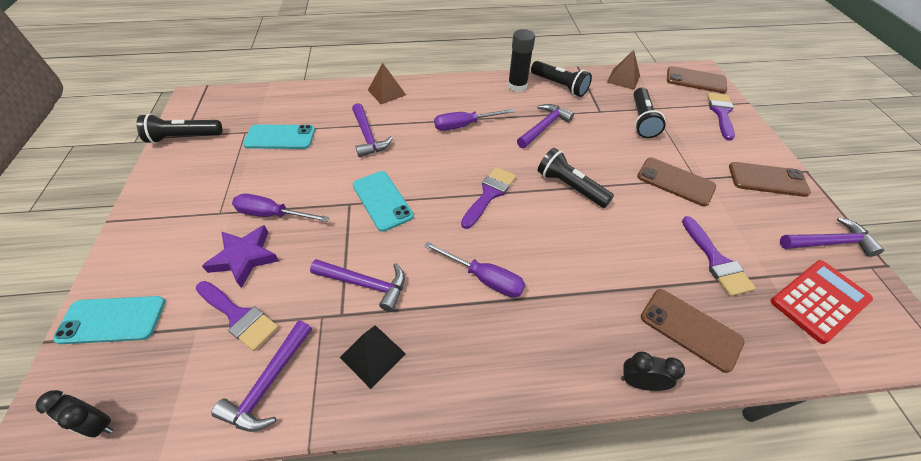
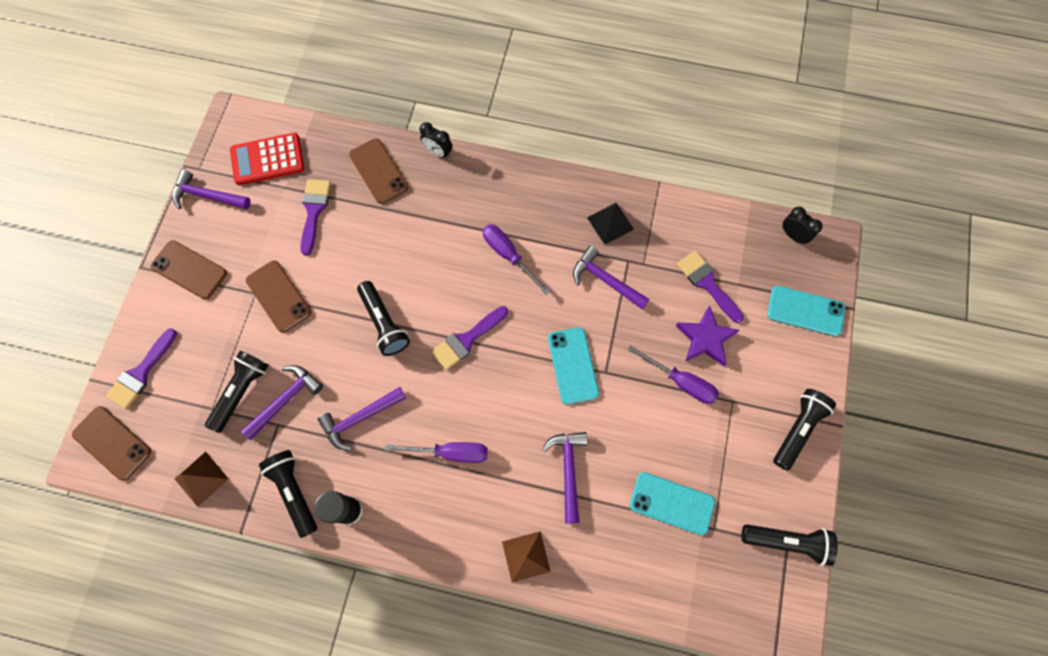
camera: 160 degrees left, 20 degrees up
purple hammer [211,320,312,432] -> purple hammer moved to [241,365,323,440]
none -> black flashlight [773,389,836,471]

